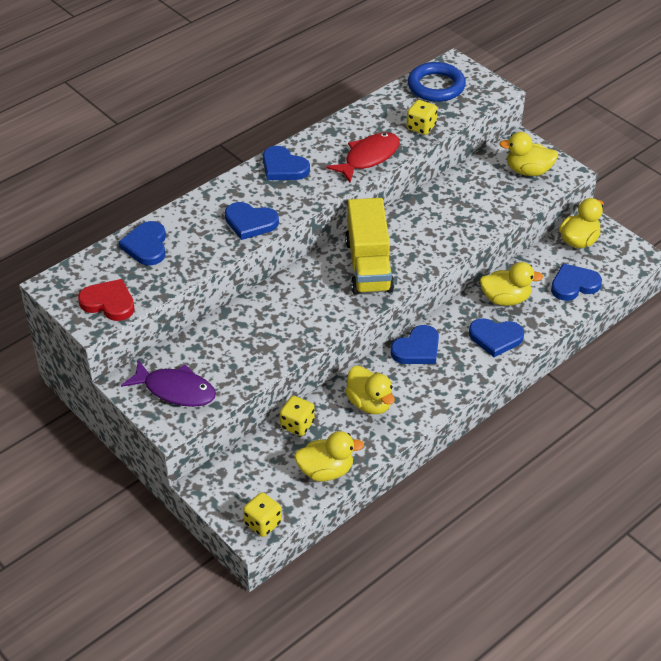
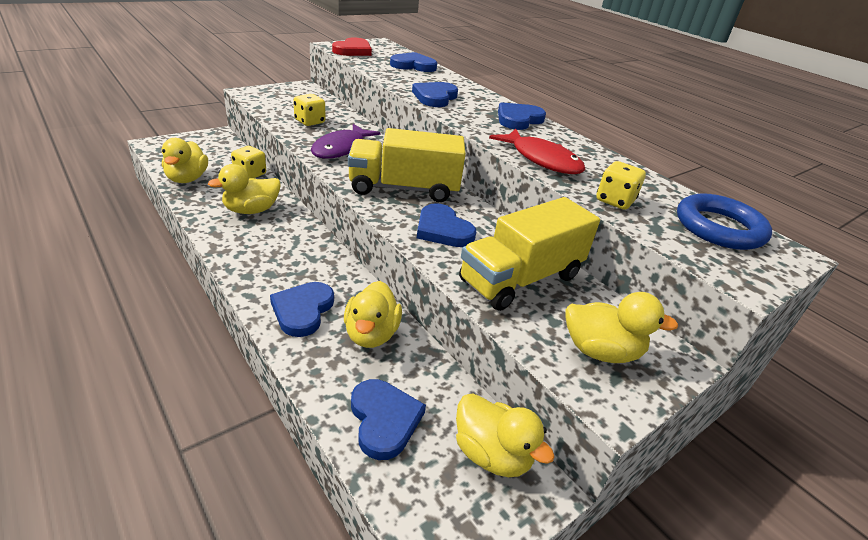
camera: 90 degrees right, 10 degrees down
purple fish [121,360,216,407] -> purple fish moved to [311,124,381,159]
yellow dice [243,492,282,537] -> yellow dice moved to [293,94,325,126]
blue heart [390,325,439,364] -> blue heart moved to [417,203,476,247]
yellow duck [499,132,558,176] -> yellow duck turned 90 degrees clockwise [565,292,678,363]
none -> yellow truck [459,197,600,311]

